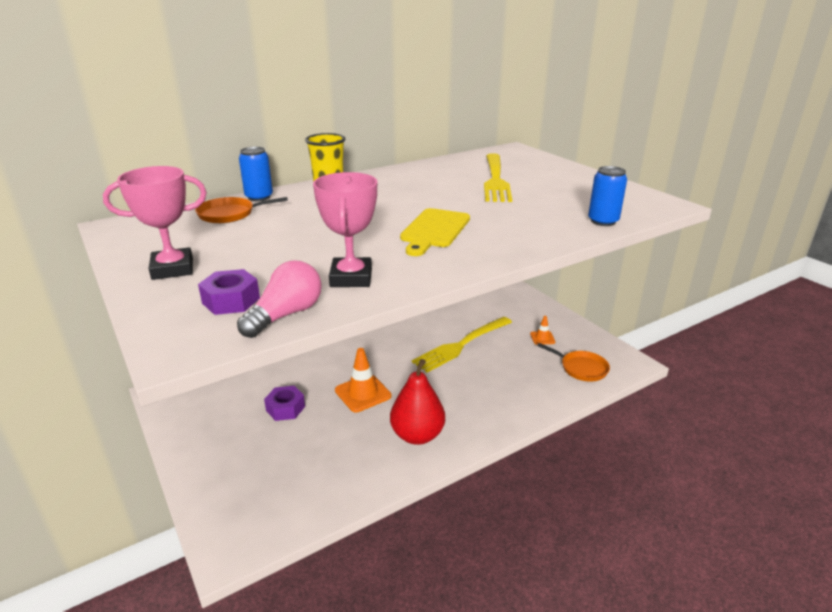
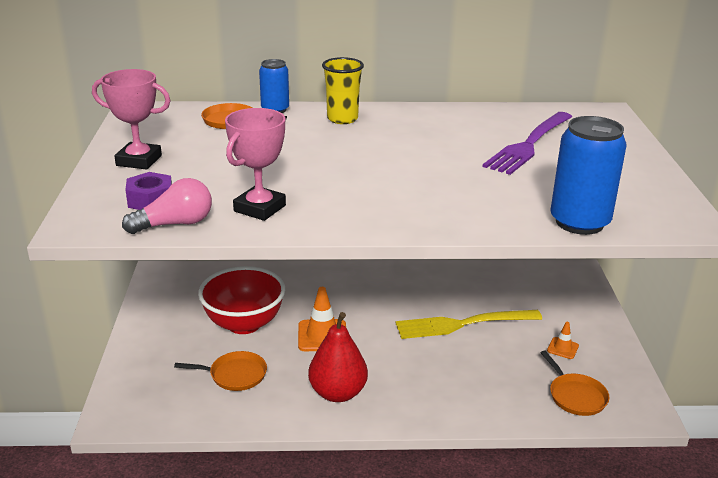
camera: 30 degrees right, 0 degrees up
purple nut [264,386,305,421] -> red bowl [198,266,285,334]
yellow cutting board [400,208,470,256] -> none
yellow fork [484,153,512,202] -> purple fork [483,112,572,175]
blue can [588,166,627,226] -> blue can [550,116,627,235], size x1.65
none -> orange pan [174,351,267,391]

